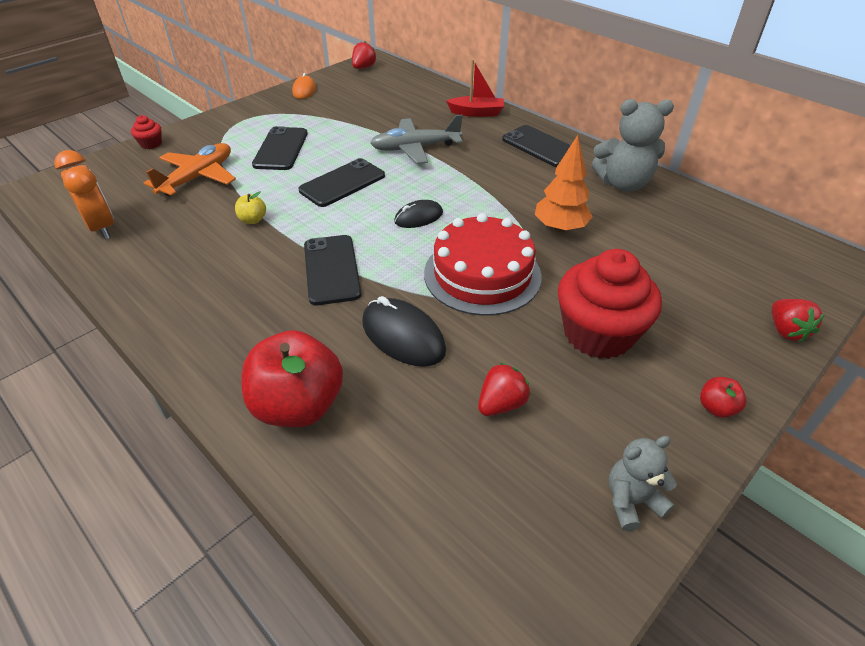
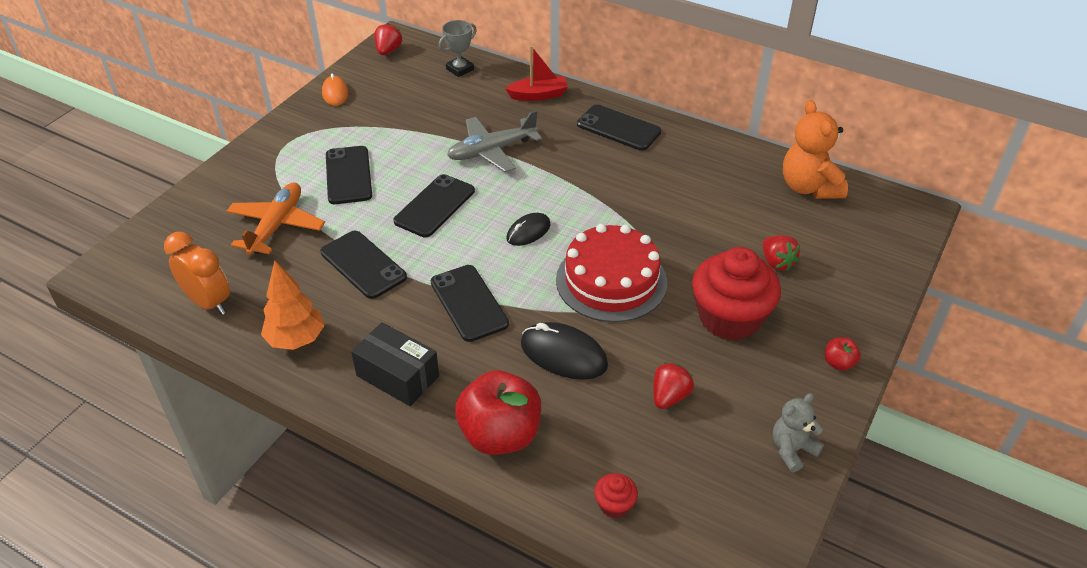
camera: 15 degrees left, 0 degrees up
red cupcake [131,115,162,149] -> red cupcake moved to [594,473,638,518]
yellow apple [235,191,266,224] -> black phone [320,231,407,299]
orange tree [535,135,592,232] -> orange tree moved to [261,260,324,350]
grey teddy bear [592,99,674,192] -> none
red strawberry [772,299,825,342] -> red strawberry moved to [763,235,800,271]
none -> black box [351,322,439,406]
none -> grey trophy [439,20,477,77]
none -> orange teddy bear [783,100,848,199]

